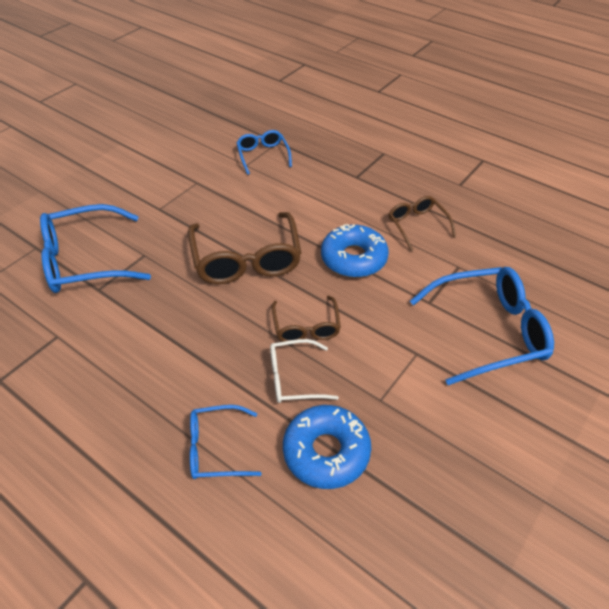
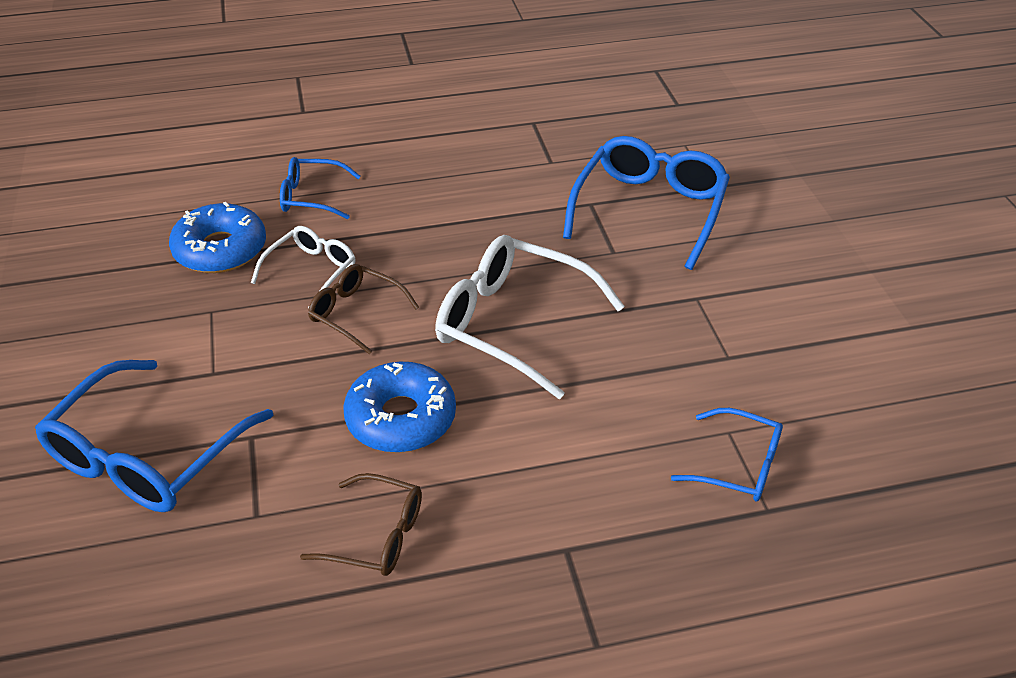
camera: 130 degrees right, 5 degrees down
brown glasses [188,212,301,284] -> white glasses [435,235,625,399]
blue glasses [190,405,261,479] -> blue glasses turned 120 degrees counterclockwise [280,157,361,219]

